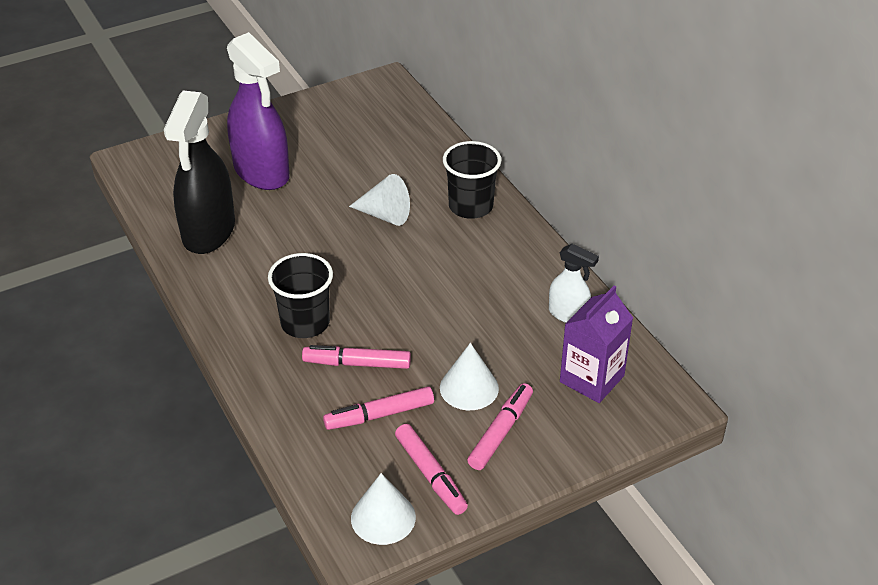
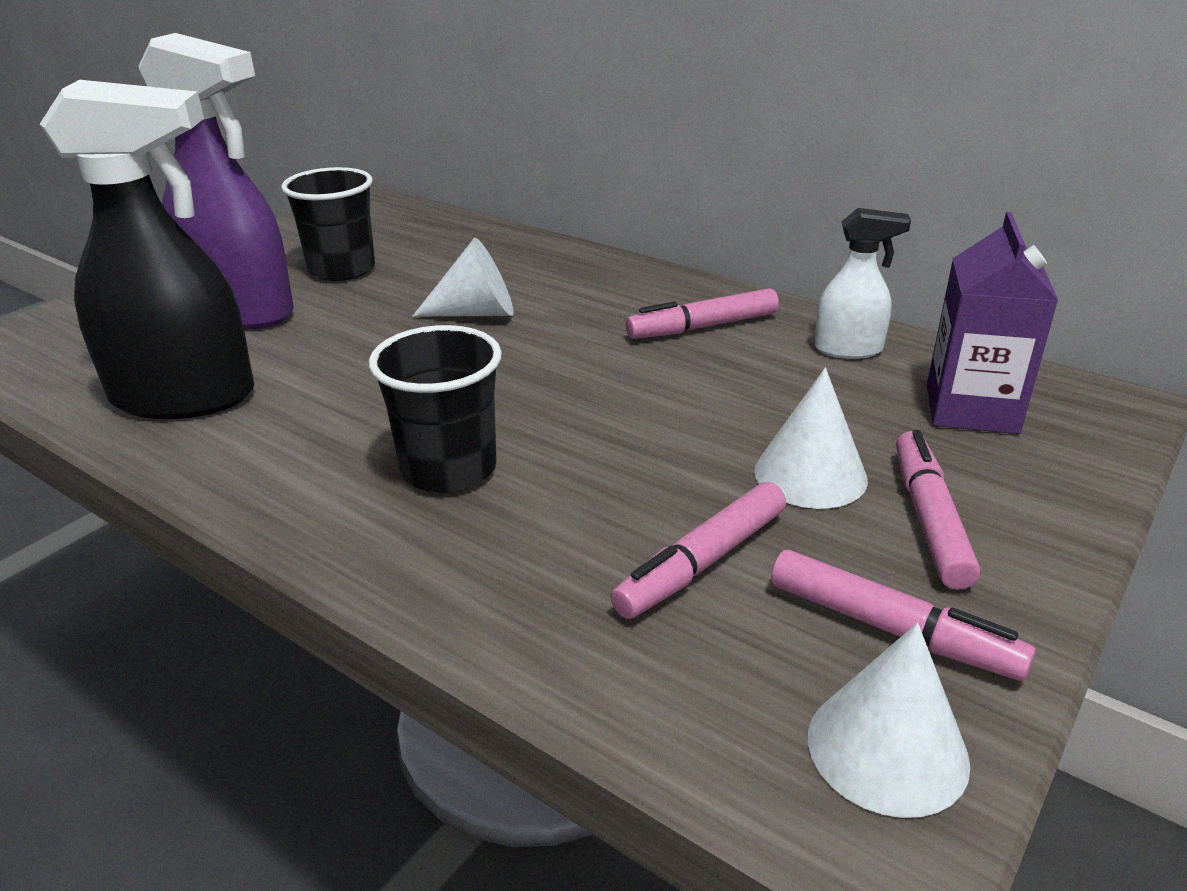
camera: 25 degrees left, 10 degrees down
black spray bottle [164,90,235,254] -> black spray bottle turned 75 degrees counterclockwise [40,80,254,419]
pink marker [302,345,411,369] -> pink marker moved to [626,288,779,339]
black cup [443,141,501,219] -> black cup moved to [281,167,375,281]

